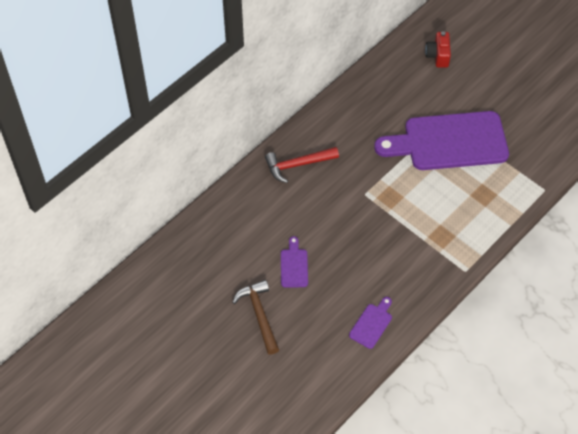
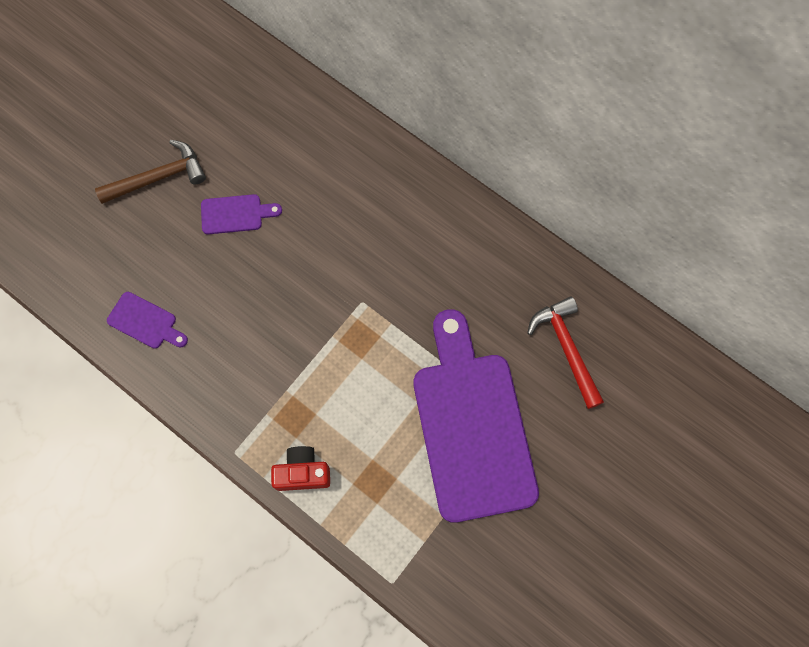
camera: 85 degrees right, 15 degrees up
red hammer [265,147,339,183] -> red hammer moved to [527,296,604,409]
red camera [425,31,451,68] -> red camera moved to [271,446,330,491]

